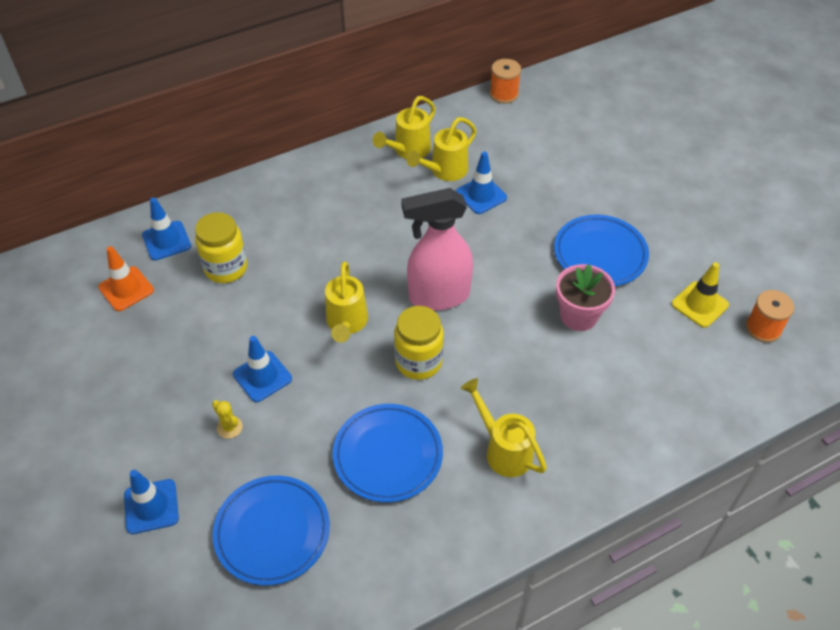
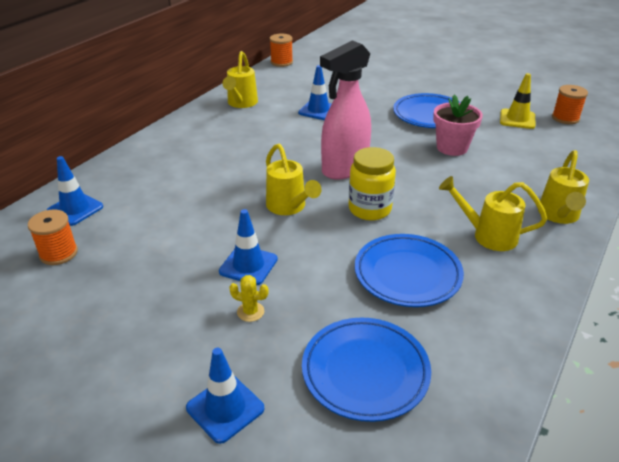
camera: 30 degrees left, 15 degrees down
orange traffic cone [98,246,154,311] -> orange spool [28,210,78,265]
yellow jar [195,212,247,283] -> none
yellow watering can [406,117,477,181] -> yellow watering can moved to [538,150,589,224]

